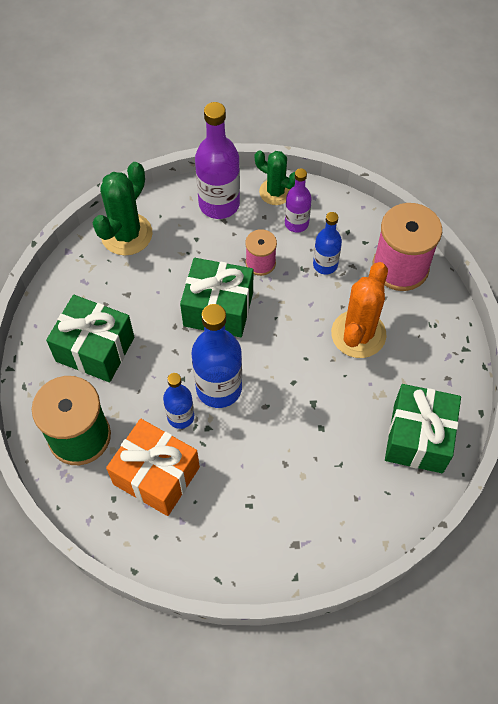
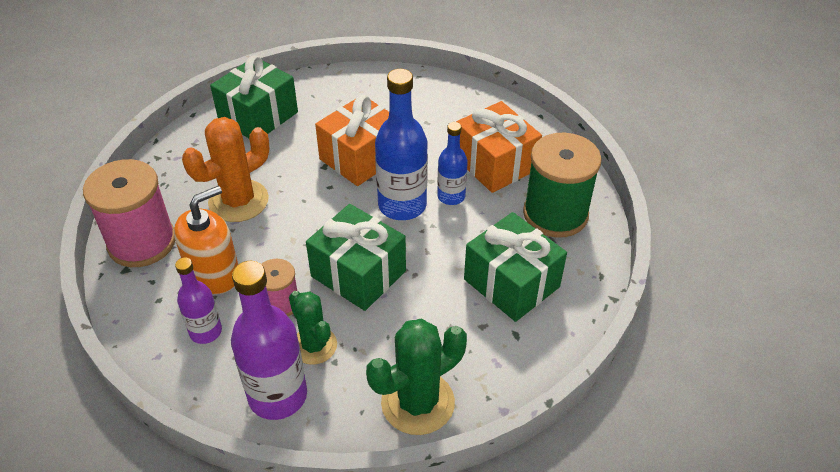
camera: 155 degrees left, 15 degrees down
green cactus [255,150,295,205] -> green cactus moved to [289,291,337,365]
blue bottle [313,212,342,275] -> orange soap dispenser [174,186,238,295]
none -> orange gift [315,95,389,186]

